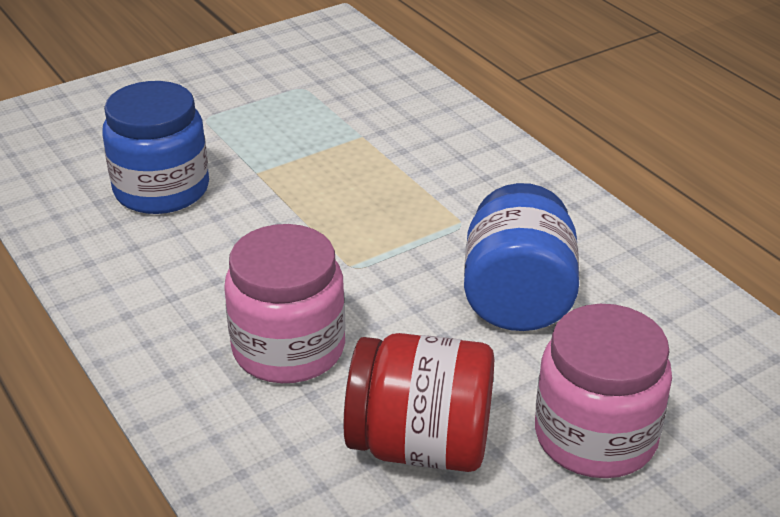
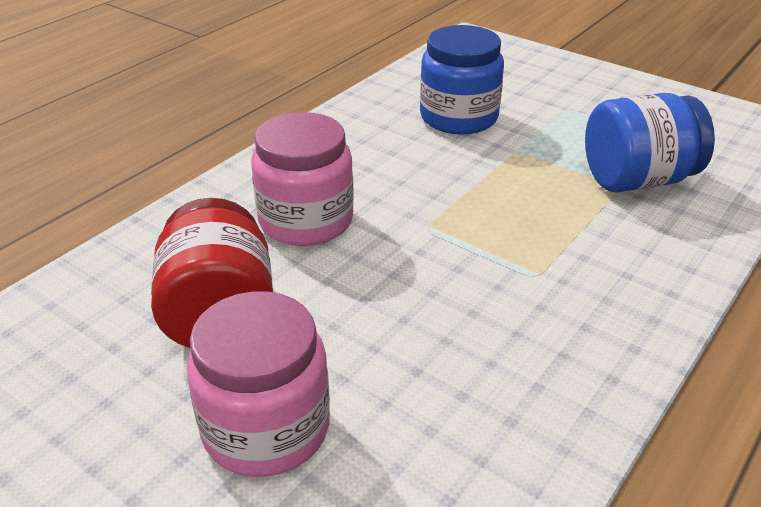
camera: 70 degrees right, 0 degrees up
blue jar [464,183,579,331] -> blue jar moved to [585,93,715,193]

